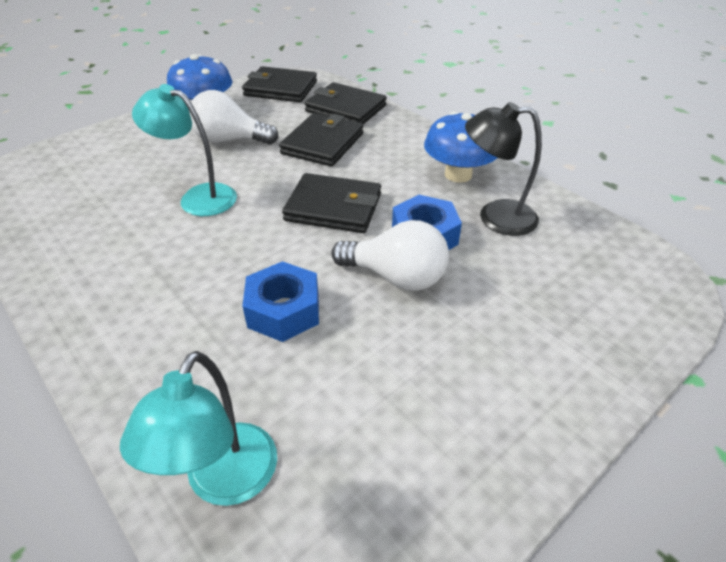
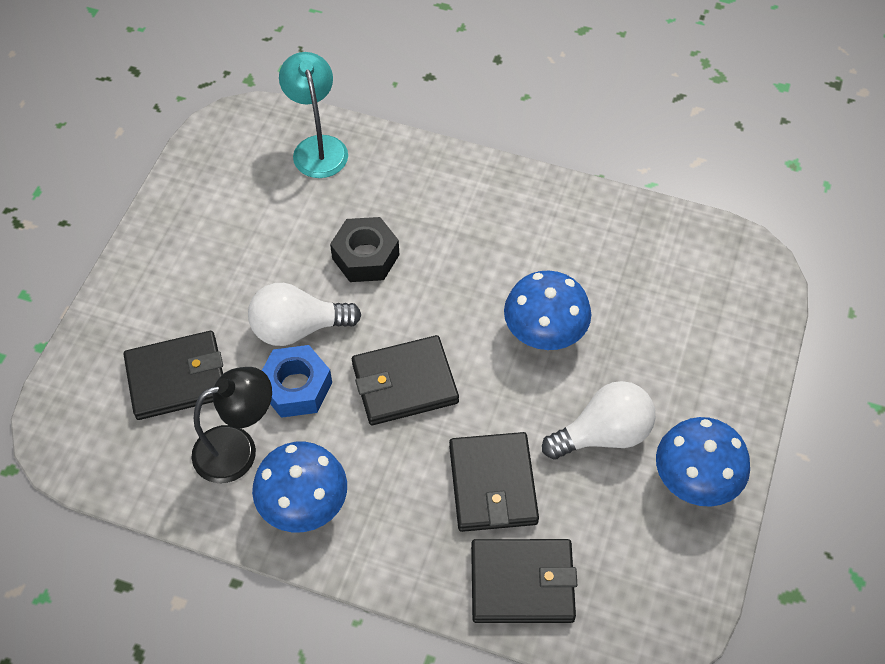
camera: 150 degrees right, 15 degrees up
turquoise lamp [132,84,237,216] -> blue mushroom [504,271,591,350]
black wallet [242,66,317,102] -> black wallet moved to [123,331,223,420]
blue nut [242,261,319,342] -> black nut [330,217,399,282]

